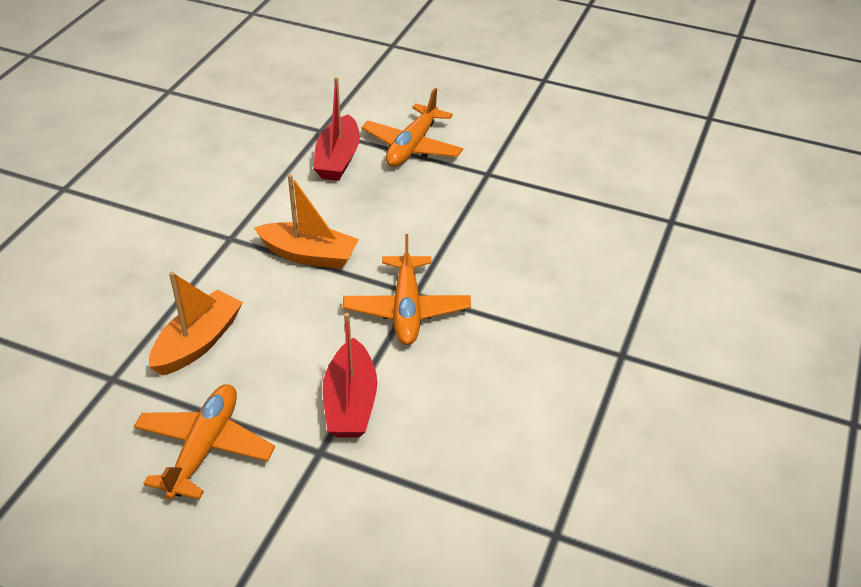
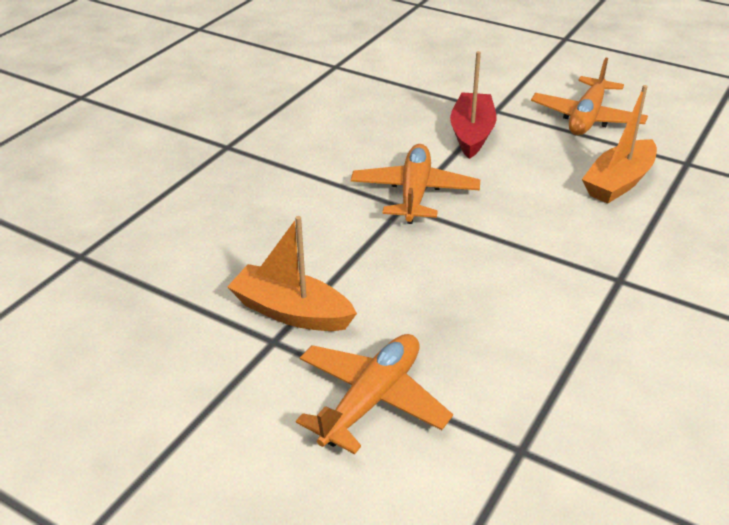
camera: 170 degrees left, 5 degrees down
orange boat [254,174,359,269] -> orange boat moved to [227,216,357,331]
red boat [313,77,360,181] -> none

